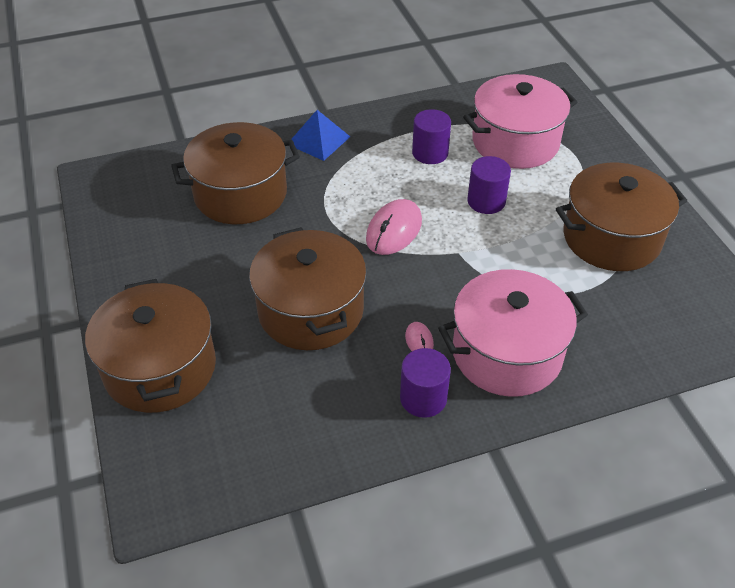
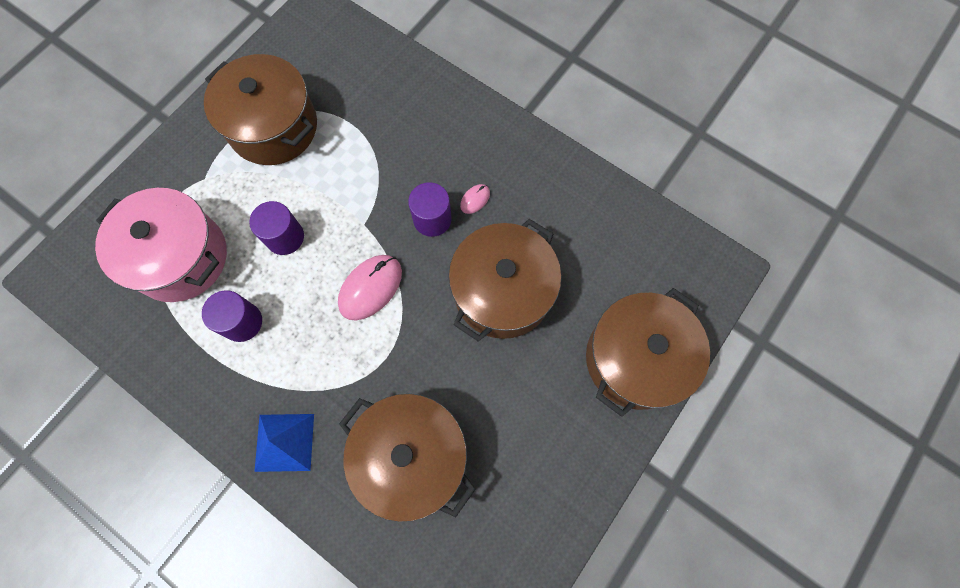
camera: 125 degrees left, 25 degrees up
pink mouse [366,199,422,255] -> pink mouse turned 45 degrees counterclockwise [338,255,402,321]
purple cylinder [400,348,451,418] -> purple cylinder moved to [408,182,452,237]
pink pot [438,269,588,397] -> none

